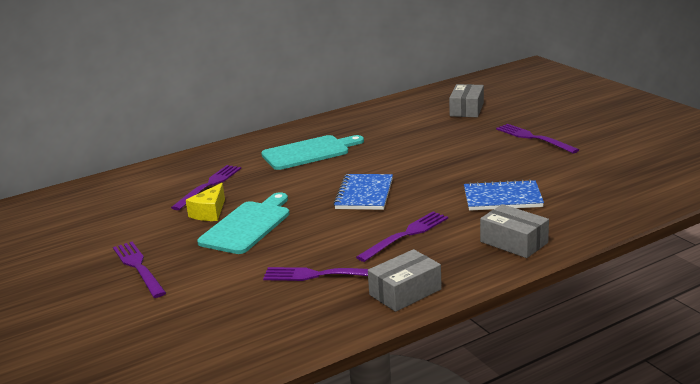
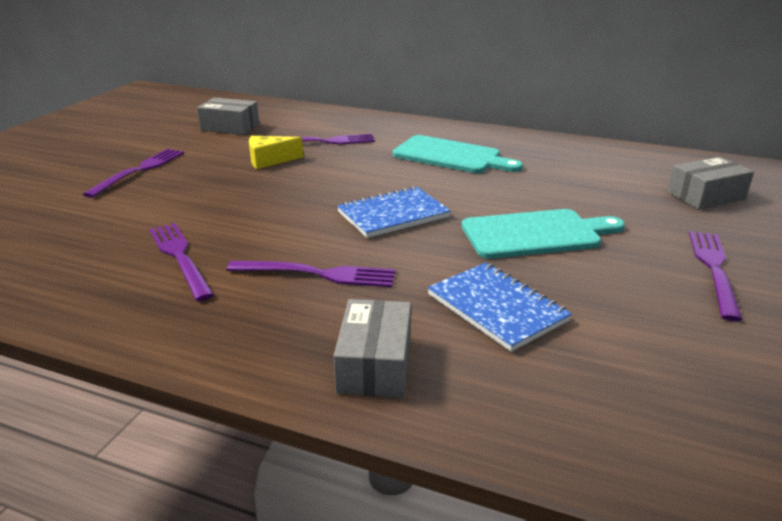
camera: 50 degrees right, 5 degrees up
turquoise cutting board [197,192,289,254] -> turquoise cutting board moved to [462,209,625,259]
grey box [368,249,442,312] -> grey box moved to [197,98,259,135]

